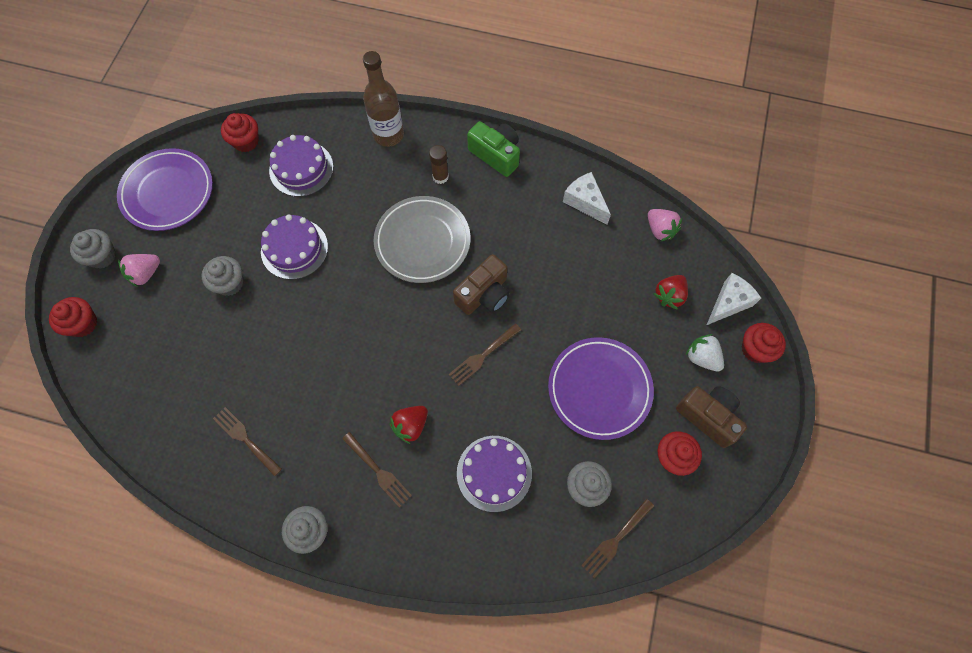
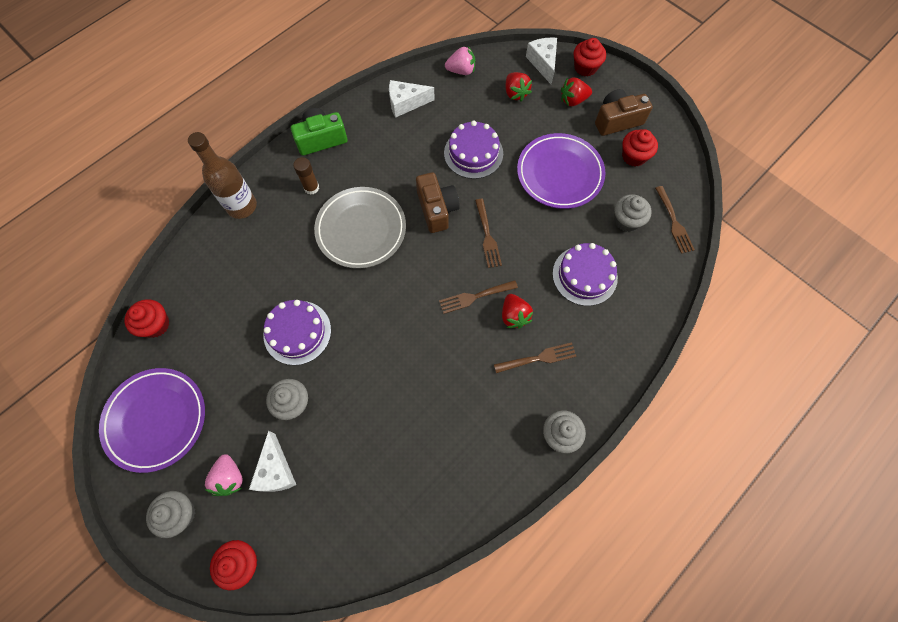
camera: 60 degrees left, 0 degrees up
brown fork [213,407,282,476] -> brown fork moved to [439,280,518,314]
purple cake [269,135,333,197] -> purple cake moved to [444,121,503,179]
white strawberry [686,334,724,372] -> red strawberry [561,78,592,106]
none -> white cheese [249,431,296,492]

